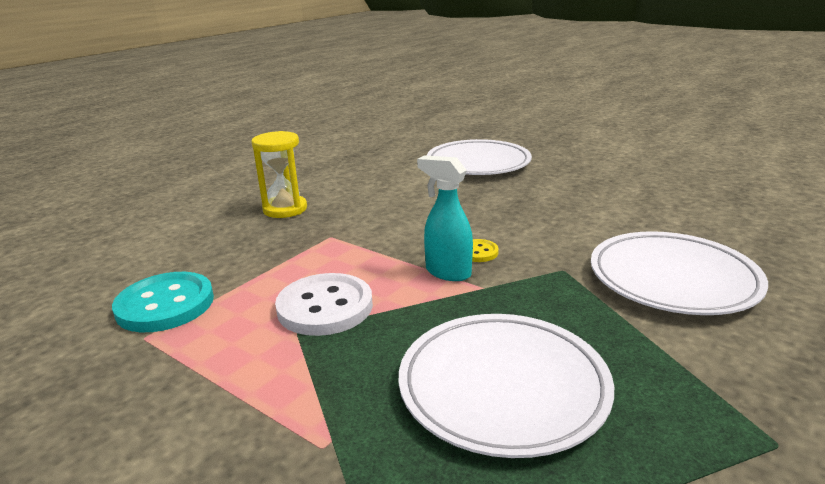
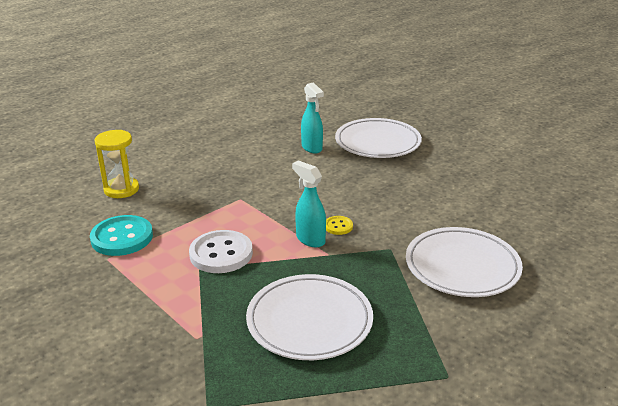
camera: 10 degrees right, 5 degrees up
yellow hourglass [251,131,307,218] -> yellow hourglass moved to [94,130,139,198]
none -> turquoise spray bottle [301,82,324,154]

